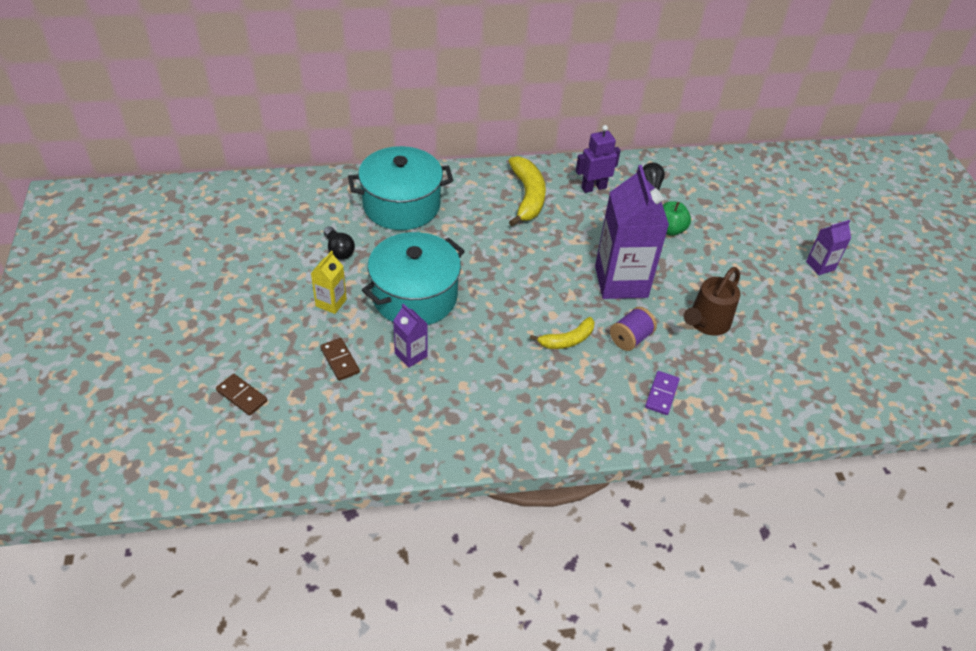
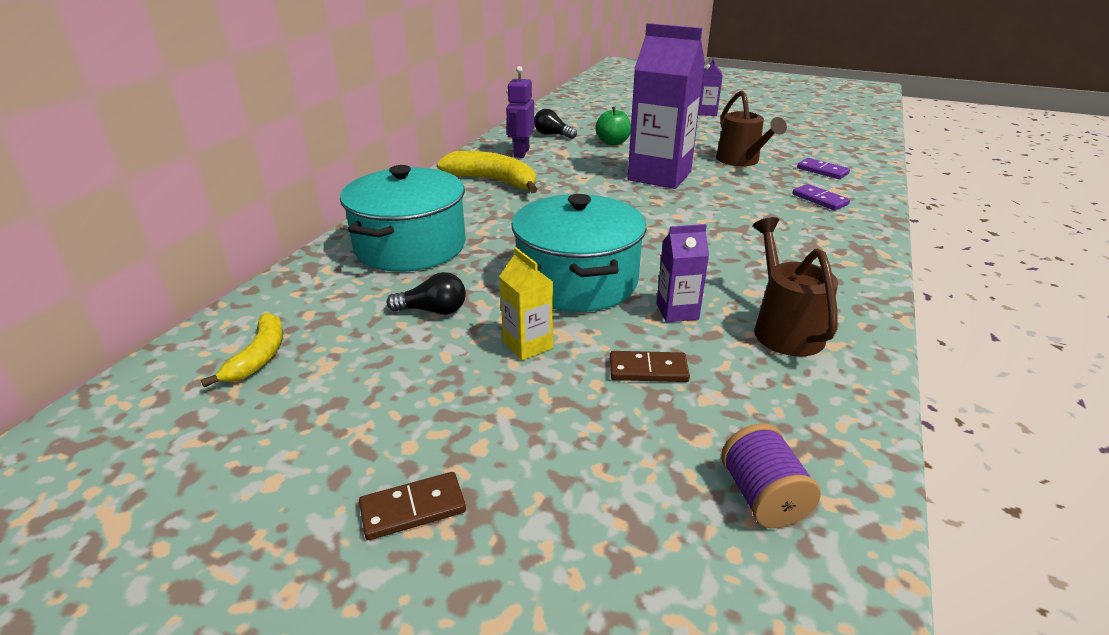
camera: 55 degrees left, 15 degrees down
brown domino [216,374,267,416] -> brown domino moved to [359,472,466,540]
yellow banana [530,317,595,349] -> yellow banana moved to [201,313,283,387]
purple spool [610,307,657,351] -> purple spool moved to [721,423,821,528]
none -> brown watering can [753,217,838,357]
none -> purple domino [797,158,850,179]

